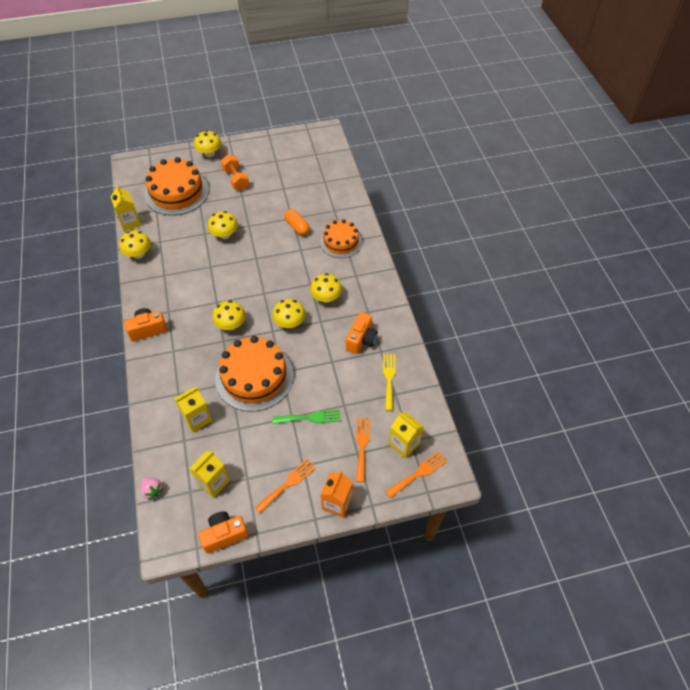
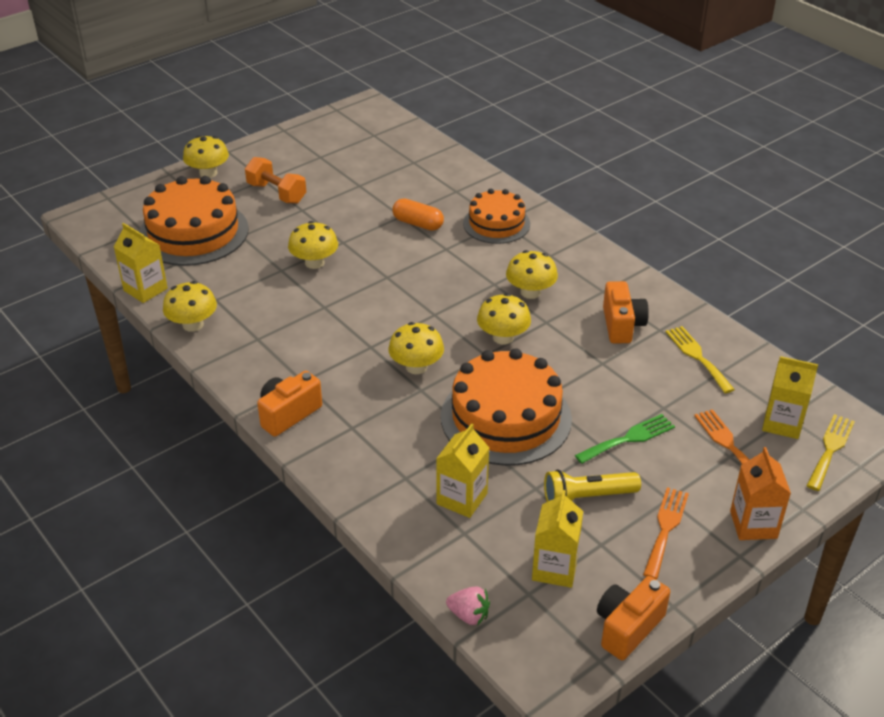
camera: 25 degrees left, 15 degrees down
orange fork [385,451,448,498] -> yellow fork [806,414,855,491]
none -> yellow flashlight [544,470,641,502]

